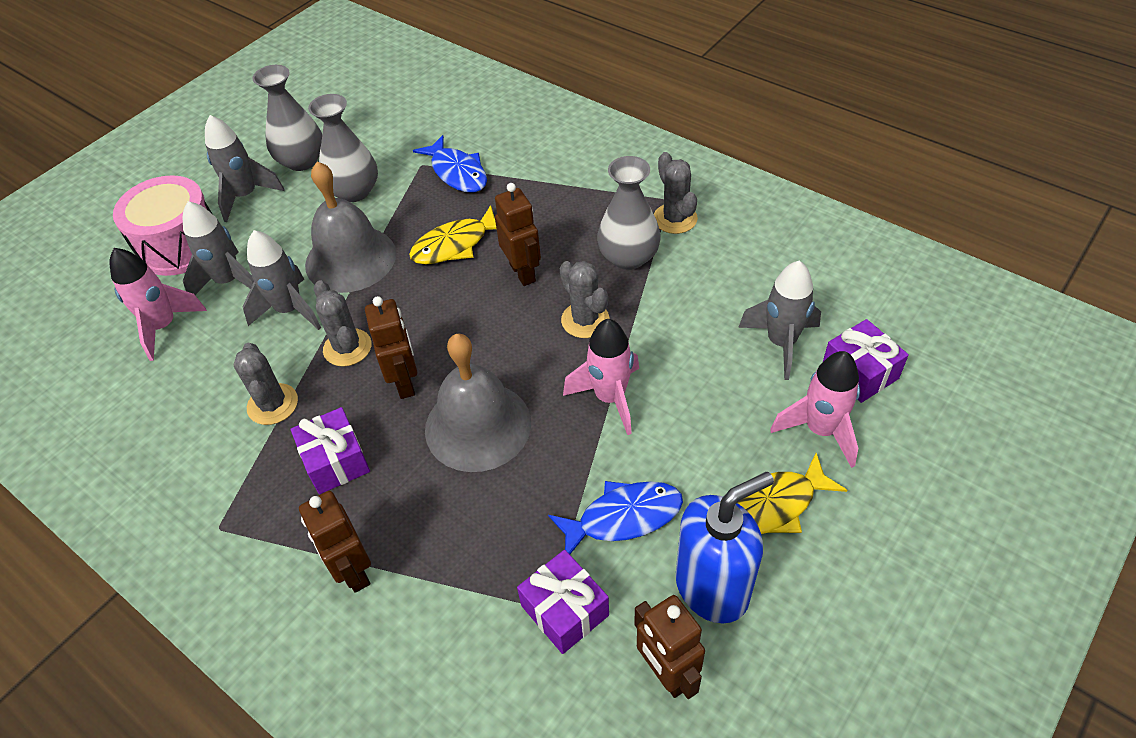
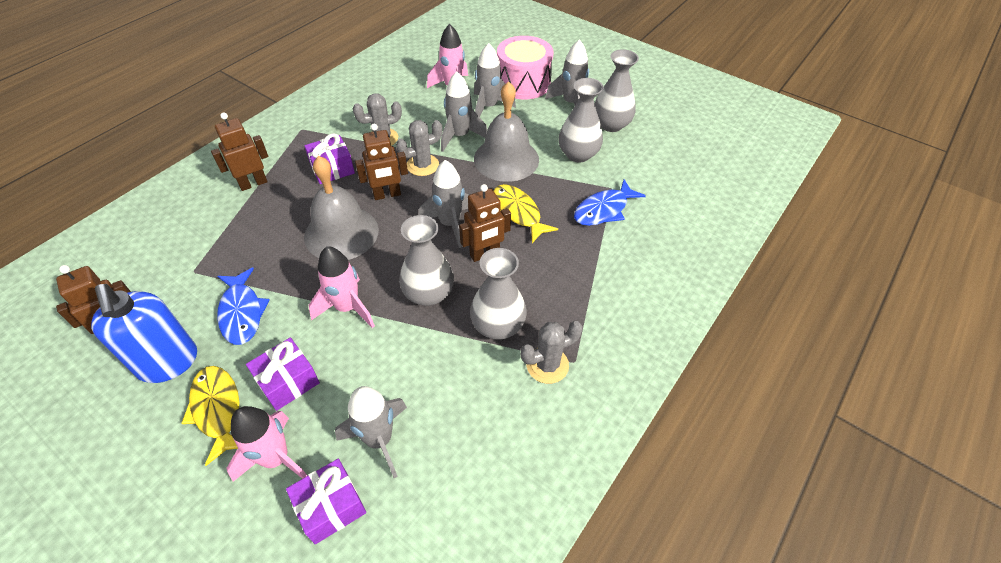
camera: 85 degrees right, 0 degrees up
purple gift [517,550,609,654] -> purple gift moved to [246,338,320,411]
grey cactus [560,261,610,338] -> grey vase [399,215,454,306]
none -> grey rocket [419,160,469,248]

